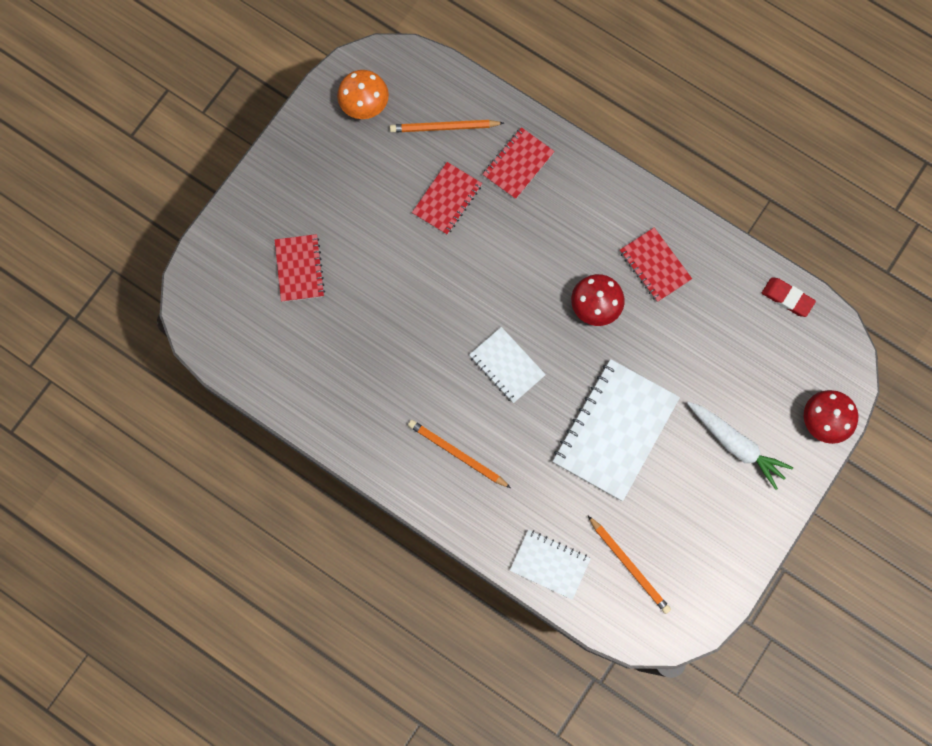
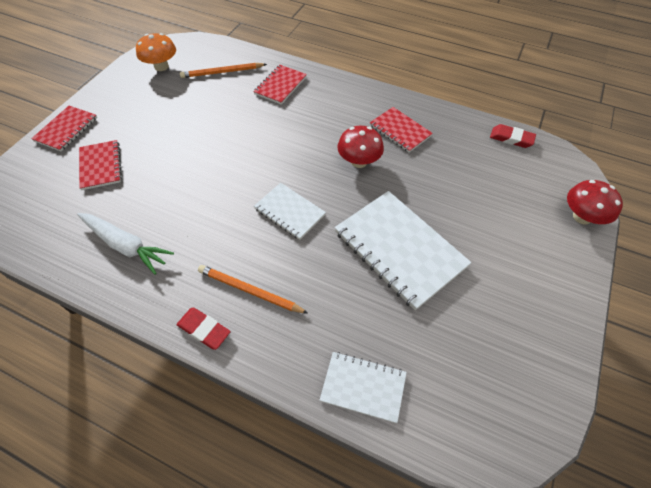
camera: 10 degrees left, 20 degrees down
red notebook [412,162,482,235] -> red notebook moved to [31,106,97,151]
white notebook [553,359,680,501] -> white notebook turned 60 degrees counterclockwise [335,191,472,310]
orange pencil [588,516,671,614] -> none
white carrot [687,402,793,490] -> white carrot moved to [77,213,174,275]
none -> red eraser [177,308,230,350]

